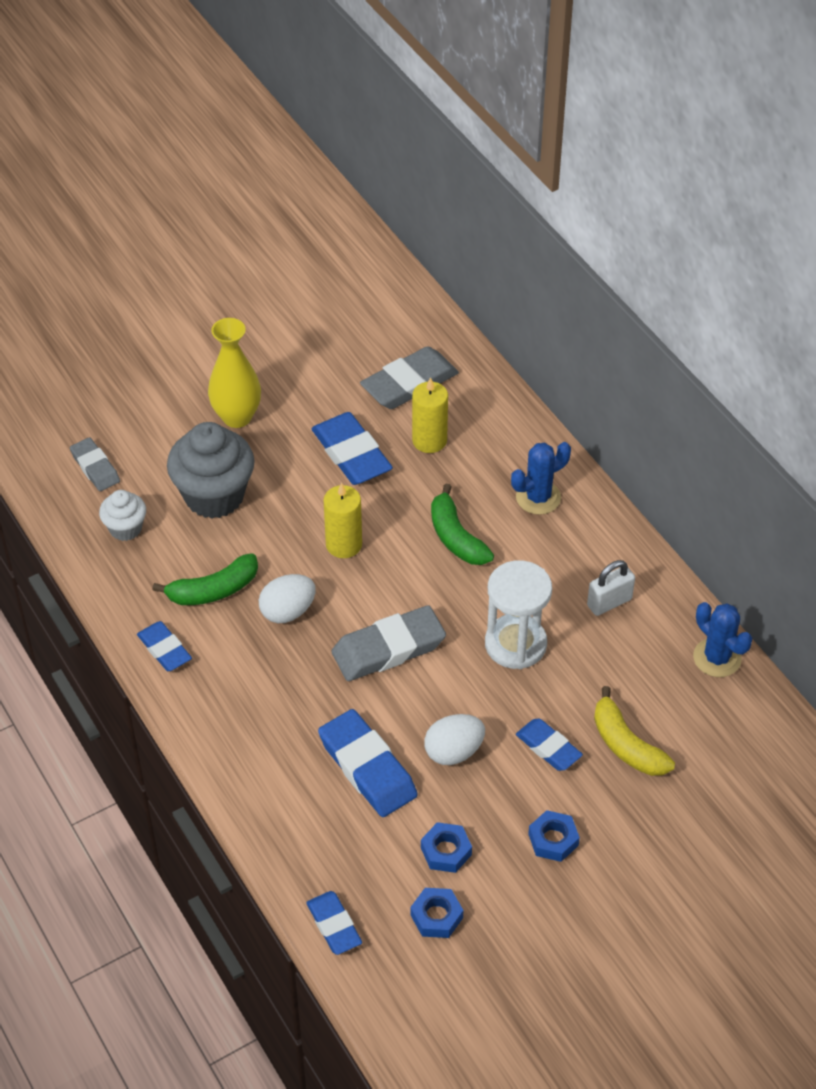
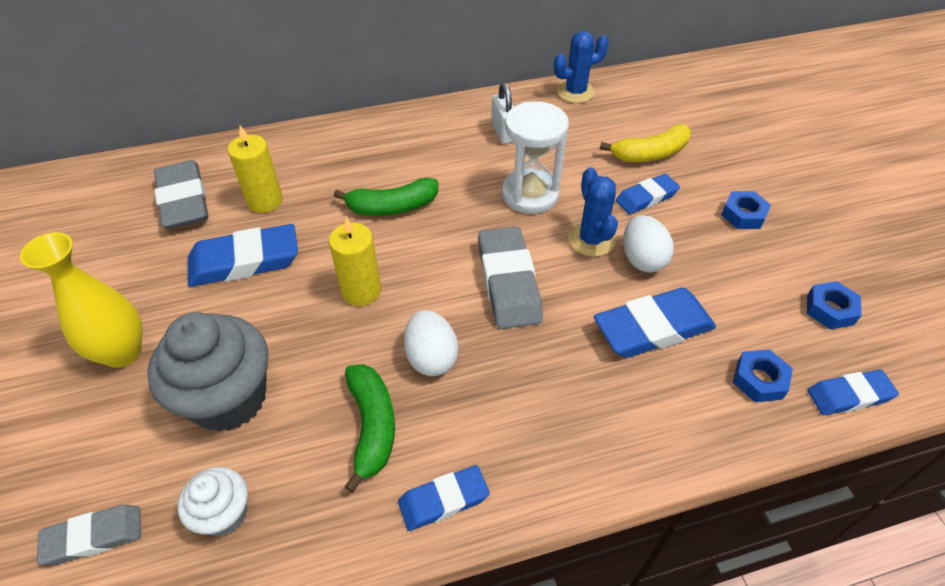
camera: 75 degrees left, 0 degrees up
blue nut [421,822,472,873] -> blue nut moved to [733,349,793,402]
blue cactus [511,442,571,515] -> blue cactus moved to [568,167,618,257]

